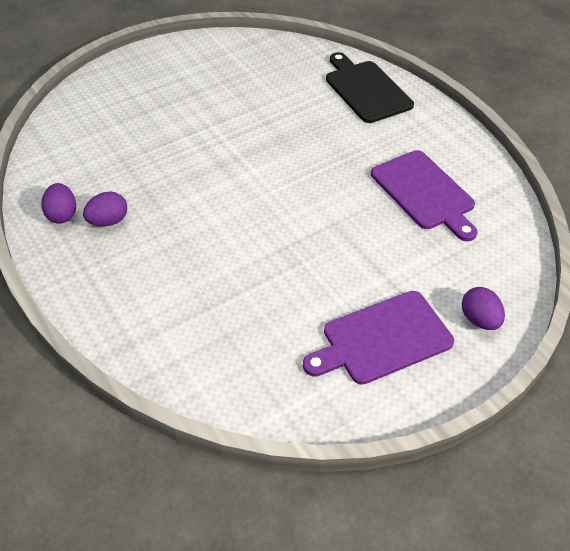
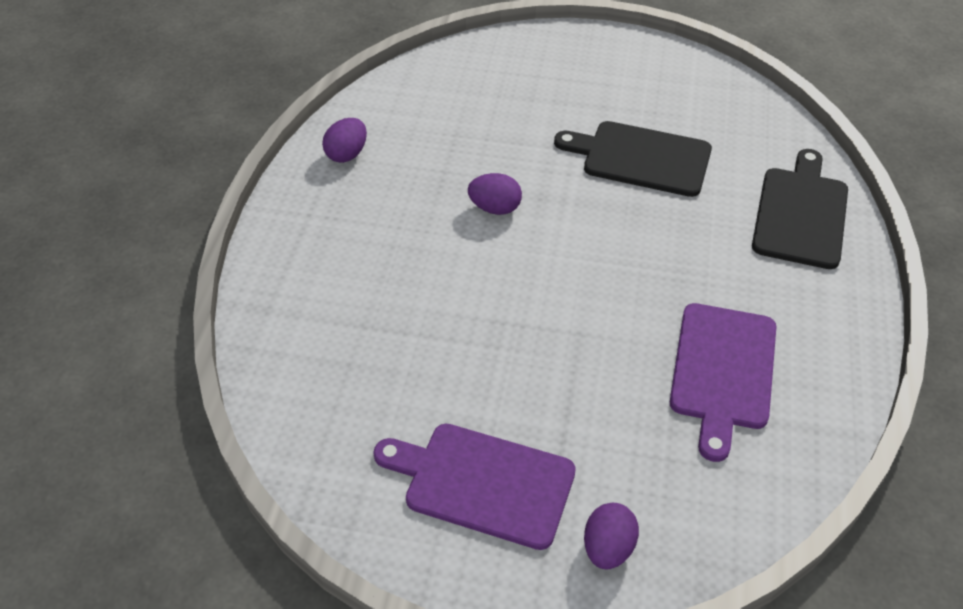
camera: 45 degrees right, 0 degrees up
purple egg [83,191,127,226] -> purple egg moved to [468,173,522,215]
none -> black cutting board [554,121,712,197]

